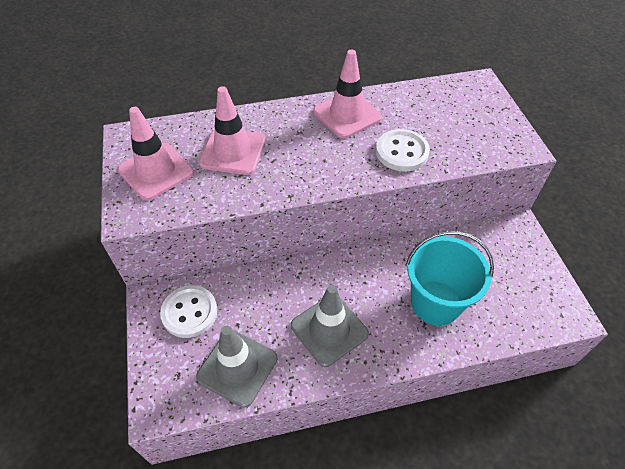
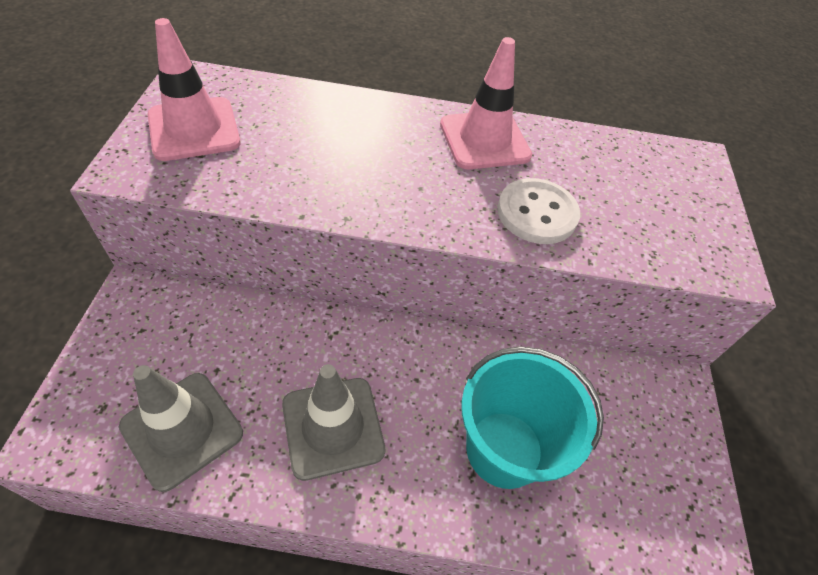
camera: 15 degrees right, 0 degrees up
white button [160,285,217,338] -> none
pink traffic cone [199,86,266,175] -> none

